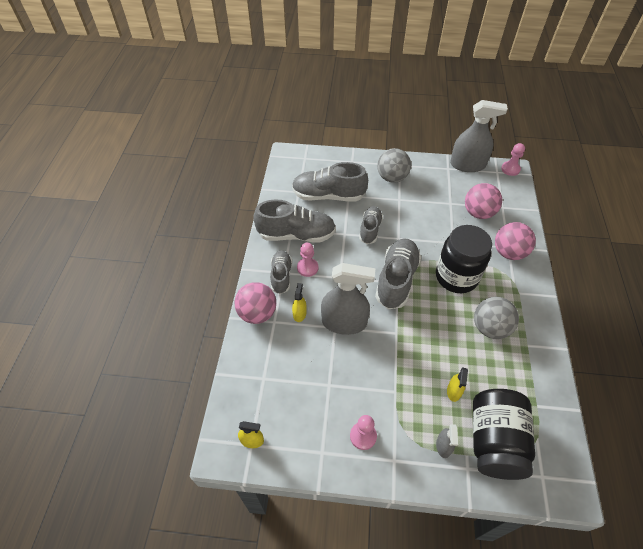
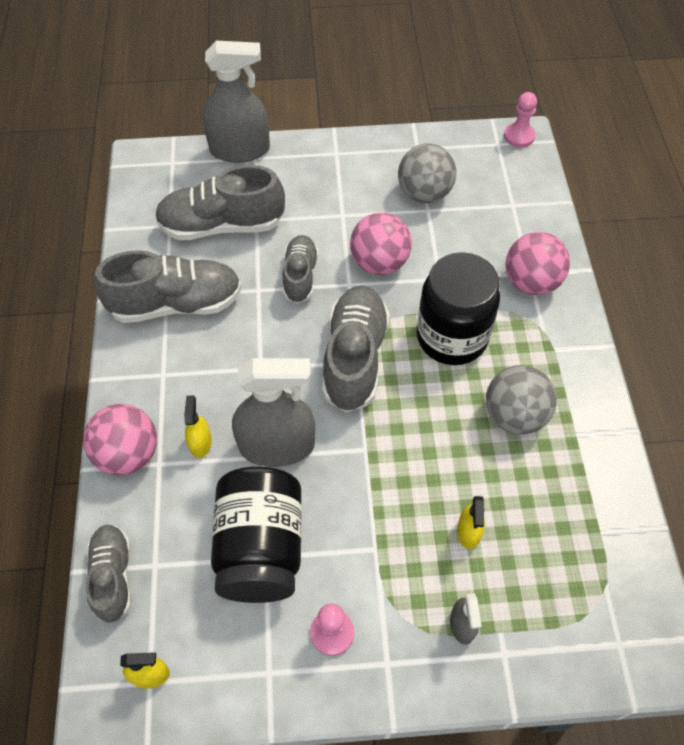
camera: 10 degrees left, 5 degrees up
grey shoe [270,250,292,294] -> grey shoe moved to [86,524,131,623]
pink pawn [297,243,318,277] -> none
grey ball [377,148,411,183] -> grey ball moved to [398,144,456,203]
grey spray bottle [450,100,508,172] -> grey spray bottle moved to [203,41,270,163]
pink ball [465,183,502,219] -> pink ball moved to [350,212,412,275]
black jar [473,389,535,480] -> black jar moved to [211,467,302,603]

